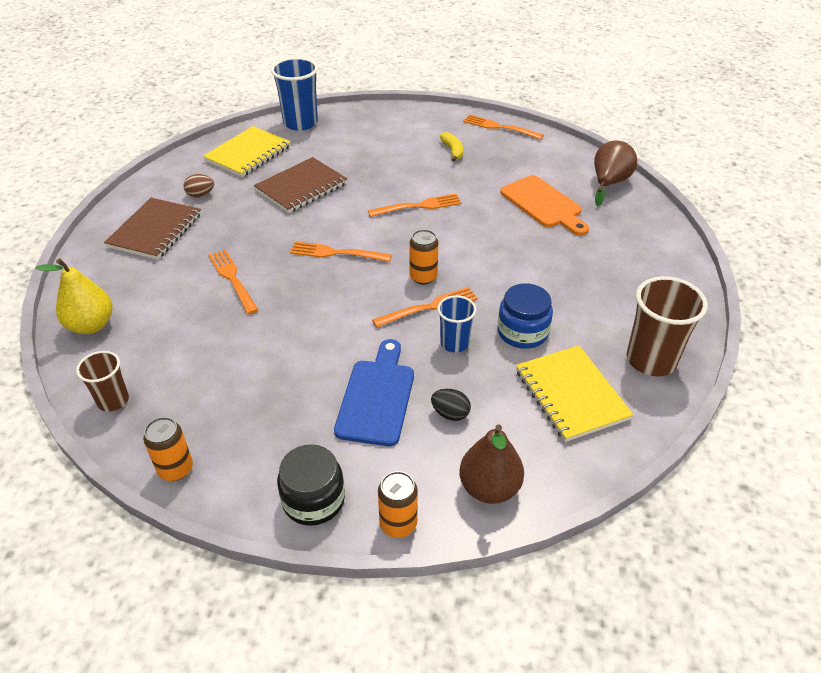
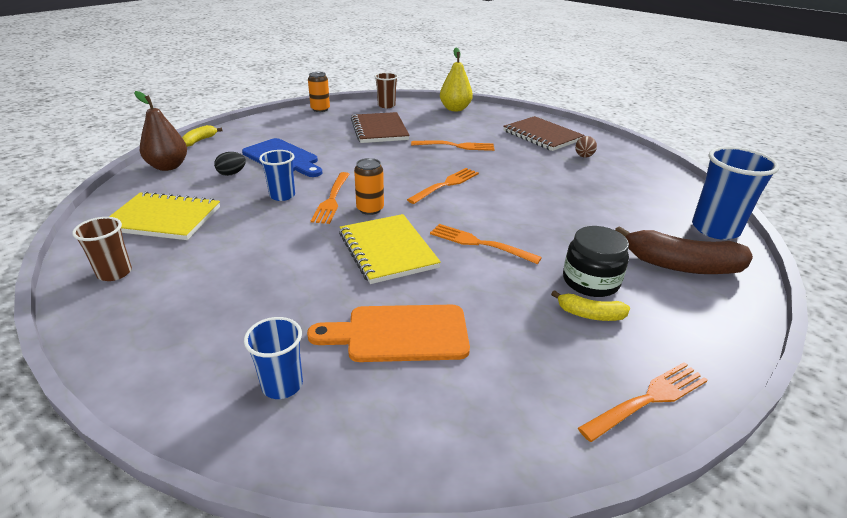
camera: 120 degrees right, 10 degrees down
yellow notebook [203,126,291,177] -> yellow notebook moved to [339,214,441,284]
brown notebook [254,157,348,213] -> brown notebook moved to [351,112,410,143]
black jar [277,444,345,526] -> black jar moved to [563,226,629,297]
orange fork [368,194,462,217] -> orange fork turned 105 degrees clockwise [430,224,542,264]
orange can [378,471,418,538] -> yellow banana [182,125,223,147]
blue jar [497,283,553,349] -> none
brown pear [594,140,637,206] -> none
brown cup [627,276,708,376] -> brown cup [72,217,132,281], size x0.59
none -> blue cup [244,317,303,399]
none -> brown banana [615,226,753,274]

